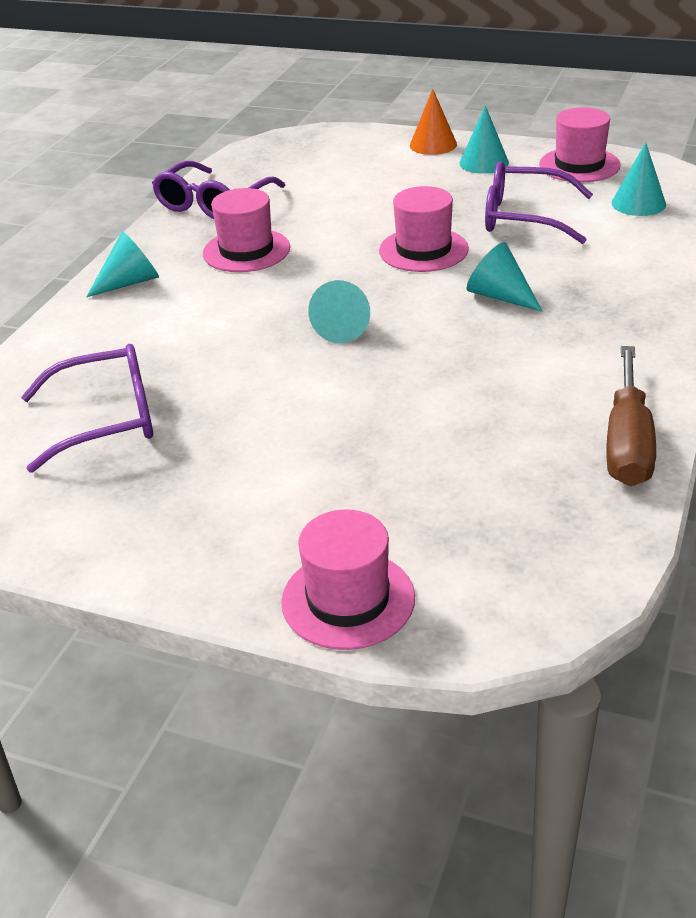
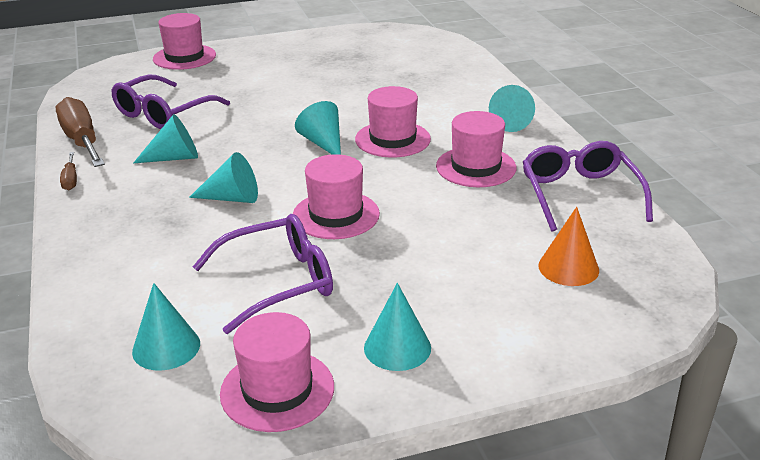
camera: 140 degrees right, 5 degrees down
purple glasses [21,344,153,473] -> purple glasses moved to [111,74,230,129]
orange cone [410,89,457,155] -> orange cone moved to [538,207,599,286]
none -> brown screwdriver [60,152,77,190]
none -> turquoise cone [133,114,198,163]
none -> pink hat [355,86,431,157]

